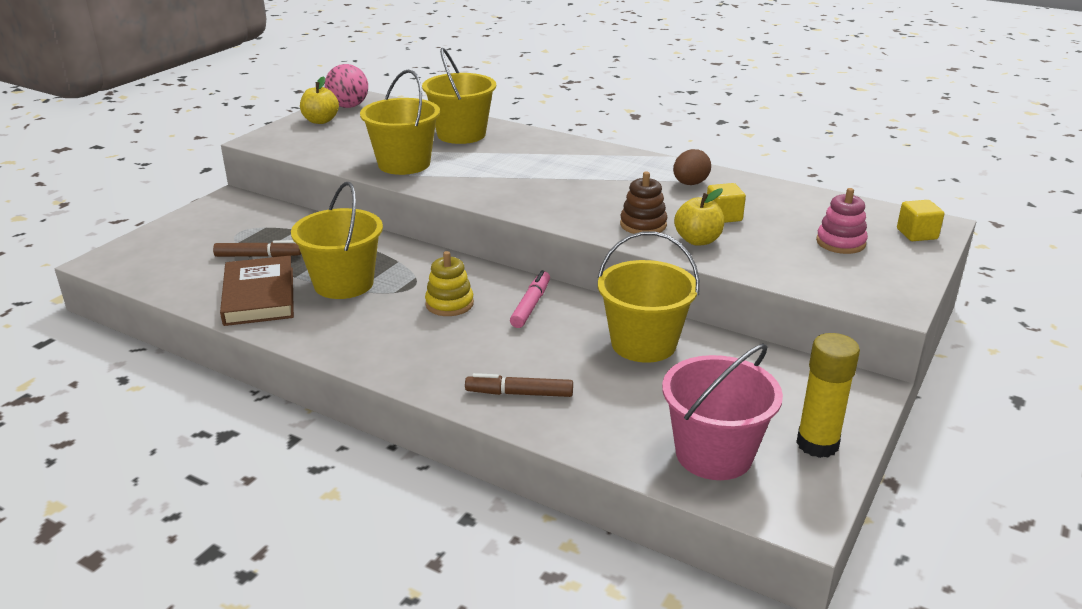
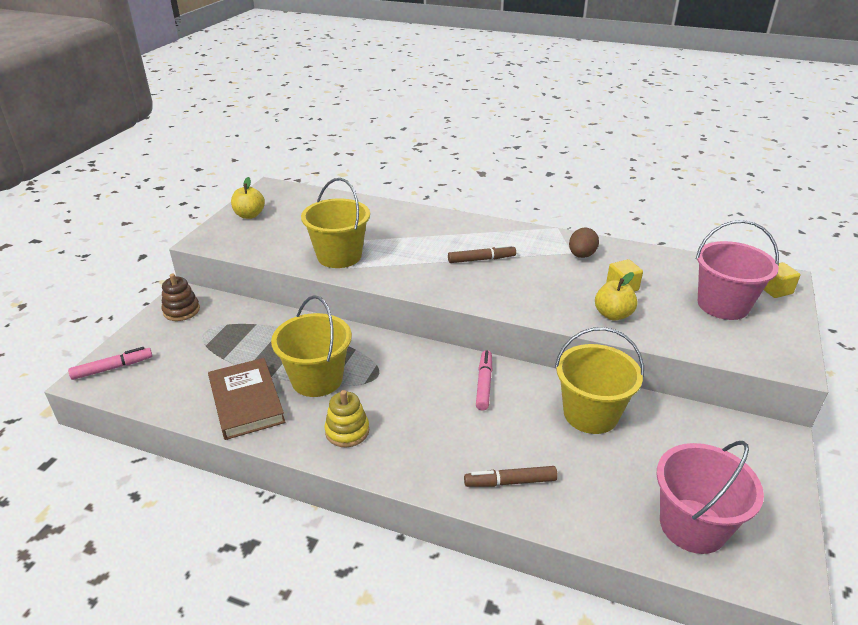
camera: 10 degrees left, 5 degrees up
brown marker [213,240,301,257] -> brown marker moved to [448,245,516,263]
pink ball [325,64,368,108] -> none
yellow bucket [422,48,496,144] -> none
yellow stacking toy [425,251,474,316] -> yellow stacking toy moved to [324,390,369,447]
brown stacking toy [620,172,667,234] -> brown stacking toy moved to [161,274,200,321]
yellow glue stick [796,333,860,458] -> none
pink stacking toy [816,188,868,254] -> pink bucket [696,220,779,320]
none -> pink marker [68,347,153,380]

